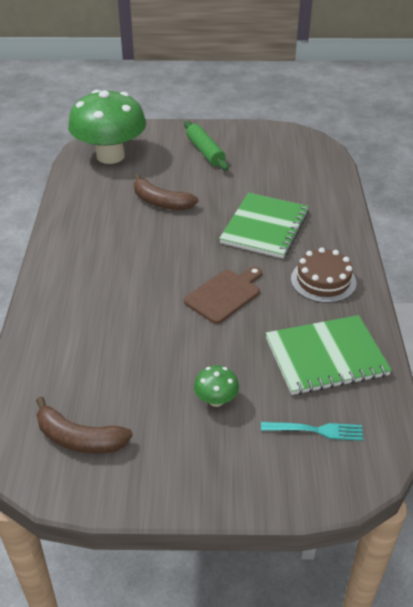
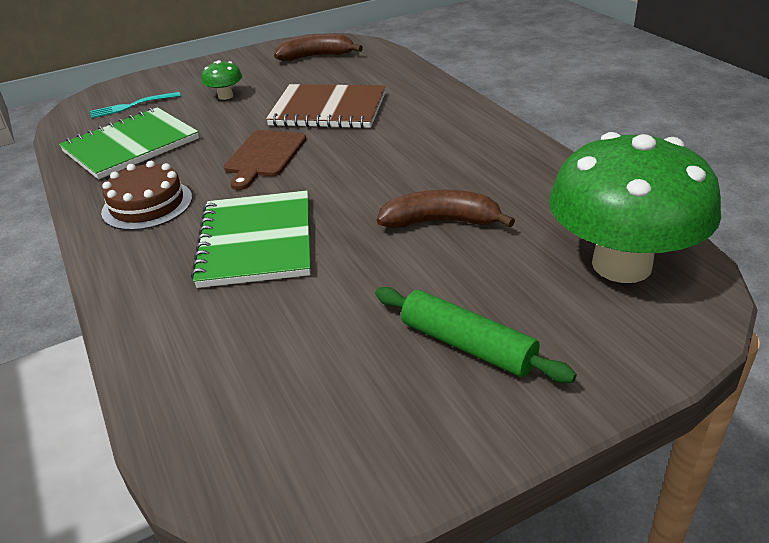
camera: 155 degrees right, 5 degrees down
none -> brown notebook [266,84,386,129]

